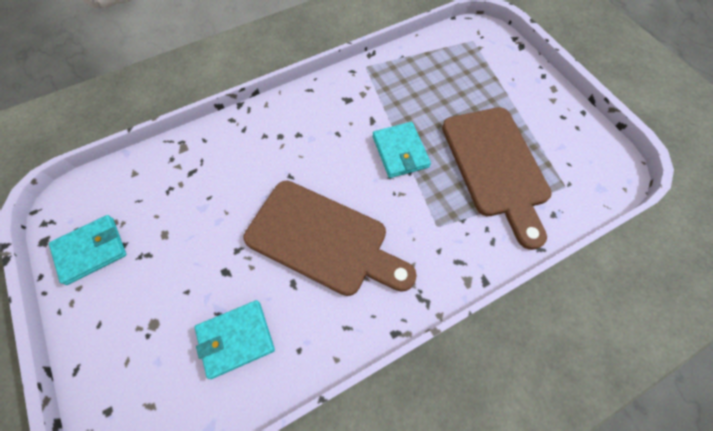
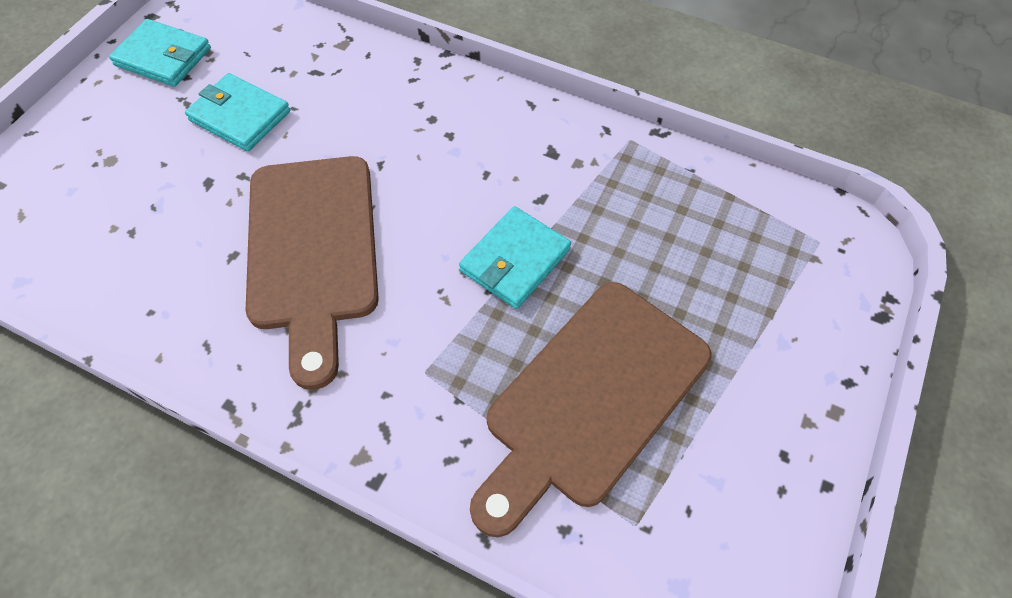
camera: 55 degrees right, 5 degrees down
turquoise wallet [194,300,275,379] -> turquoise wallet moved to [185,73,290,152]

